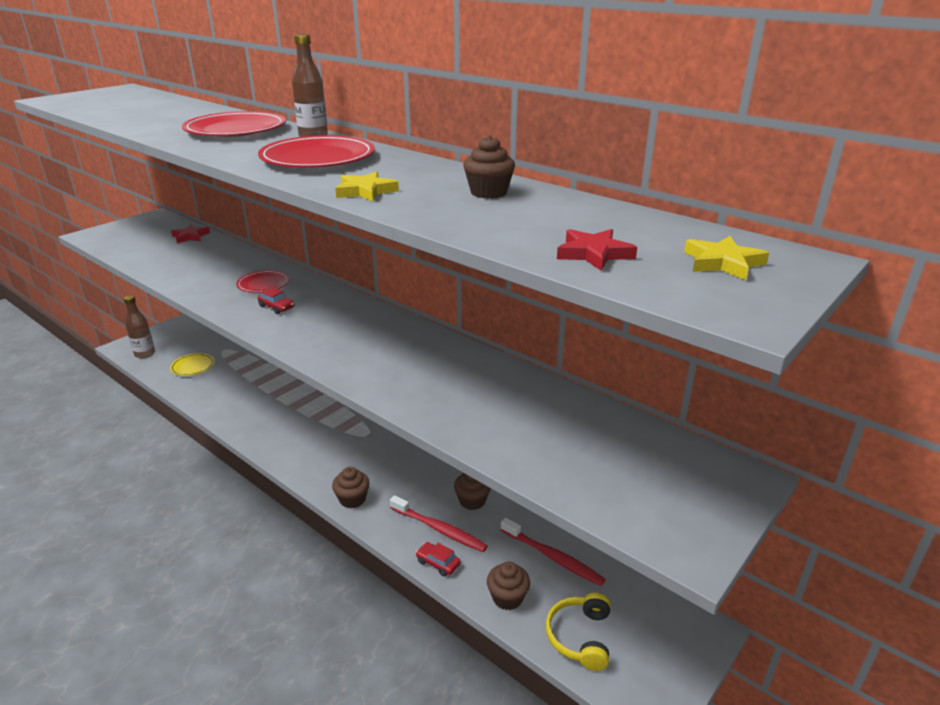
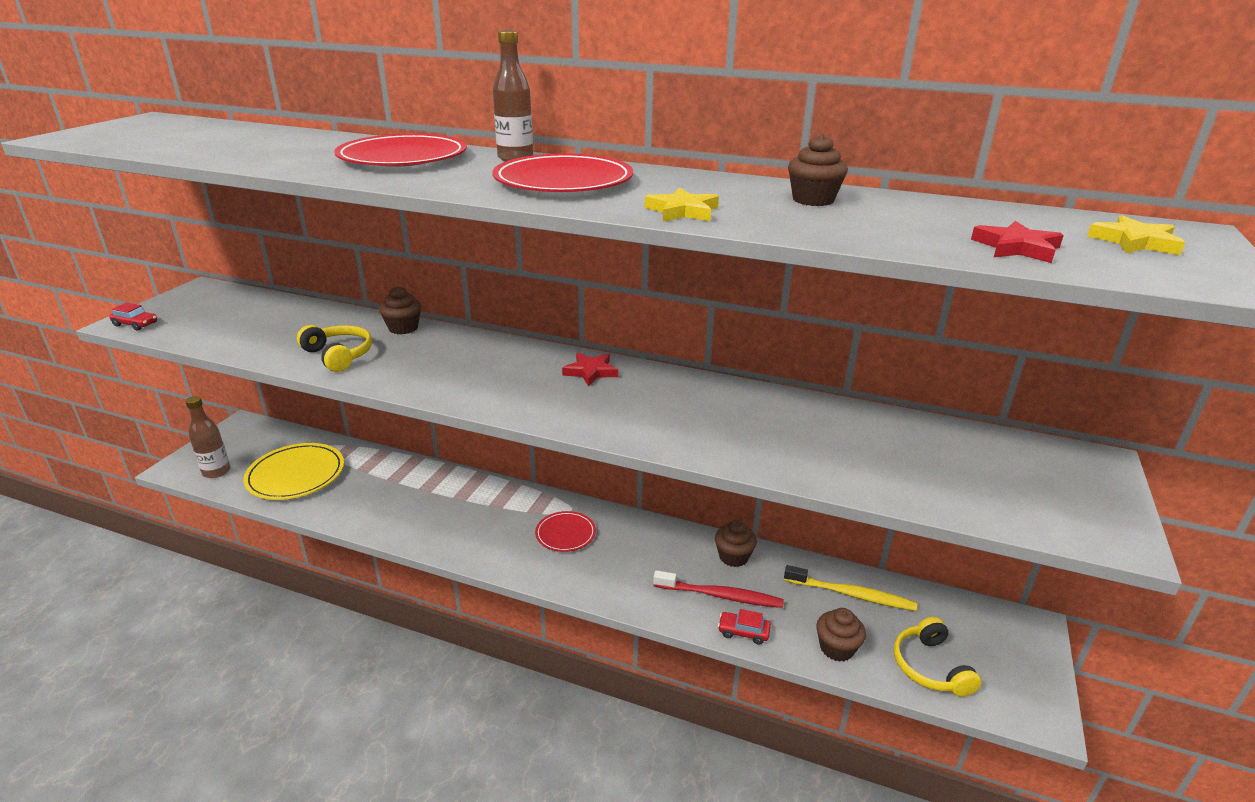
camera: 20 degrees left, 0 degrees up
yellow plate [170,353,215,376] -> yellow plate [243,443,344,500], size x1.71
red star [171,225,210,243] -> red star moved to [562,352,618,387]
red plate [236,270,289,293] -> red plate moved to [535,511,596,552]
red car [258,287,294,314] -> red car moved to [109,302,157,330]
brown cupcake [332,467,370,508] -> brown cupcake moved to [379,286,421,334]
red toothbrush [501,517,606,586] -> yellow toothbrush [784,565,917,611]
none -> yellow headphones [297,325,372,372]

